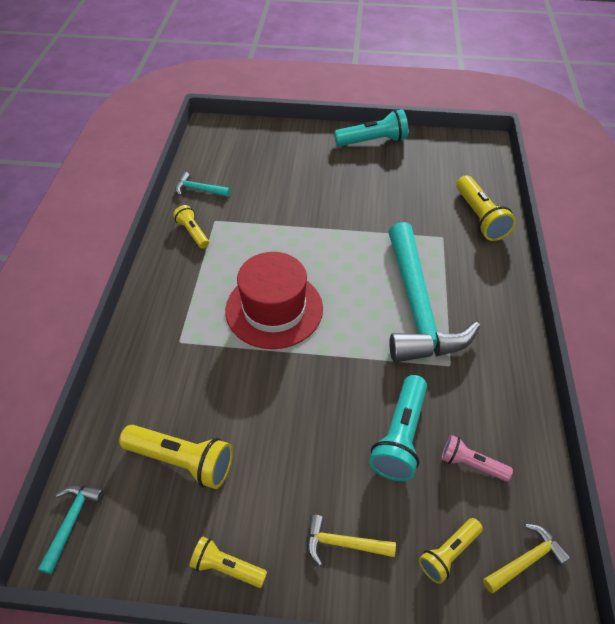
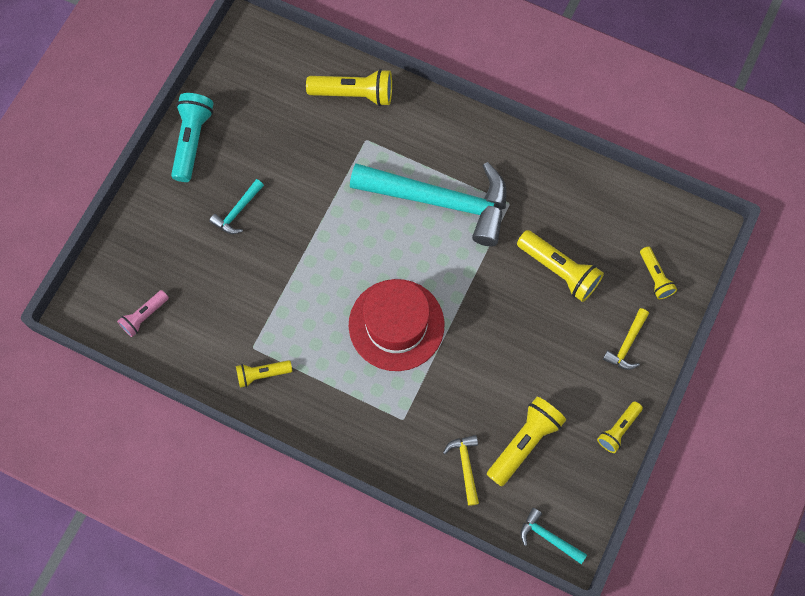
camera: 70 degrees left, 20 degrees up
turquoise hammer [175,172,231,197] -> turquoise hammer moved to [209,179,264,234]
turquoise flashlight [369,375,427,481] -> yellow flashlight [517,230,604,302]
pink flashlight [441,435,513,482] -> pink flashlight moved to [117,290,169,337]
yellow hammer [483,524,571,593] -> yellow hammer moved to [443,435,479,506]

